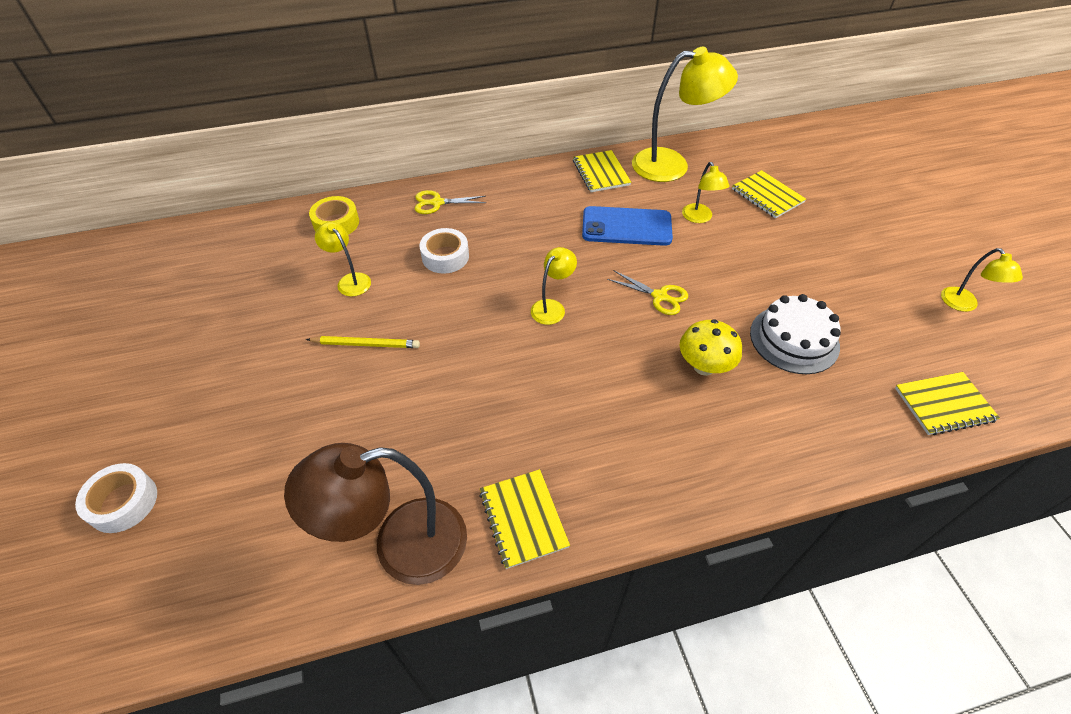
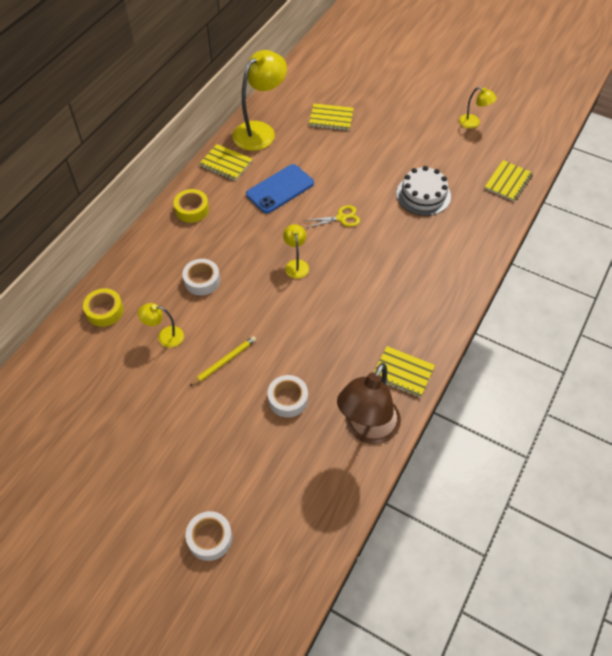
camera: 45 degrees left, 5 degrees up
yellow scissors [415,190,486,214] -> none
yellow mushroom [680,319,742,376] -> none
yellow lamp [682,162,729,223] -> none
none -> yellow tape [174,189,209,223]
none -> white tape [268,375,308,418]

